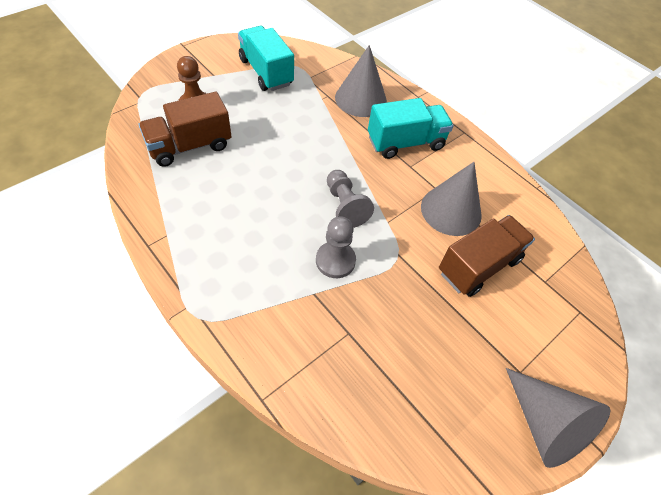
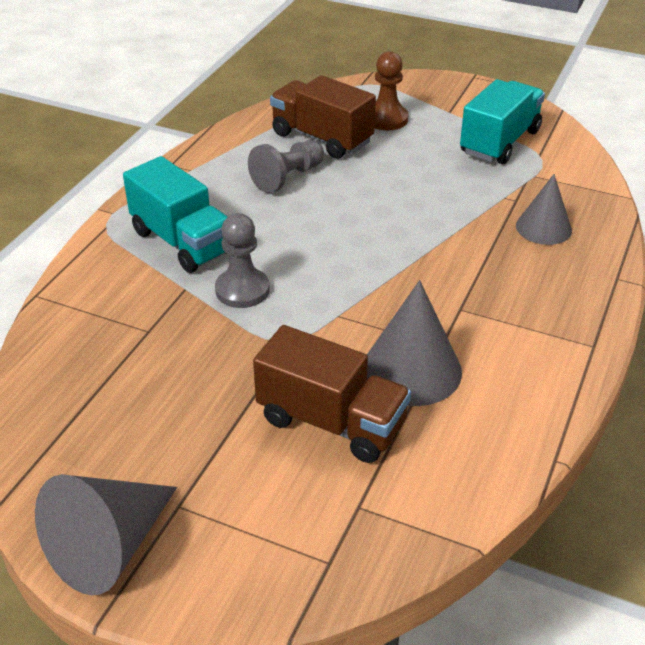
camera: 70 degrees right, 15 degrees down
grey pawn [327,170,374,228] -> grey pawn moved to [248,140,324,193]
grey cone [335,45,387,117] -> grey cone [516,174,572,245], size x0.66
turquoise truck [368,98,454,159] -> turquoise truck moved to [123,156,228,273]

